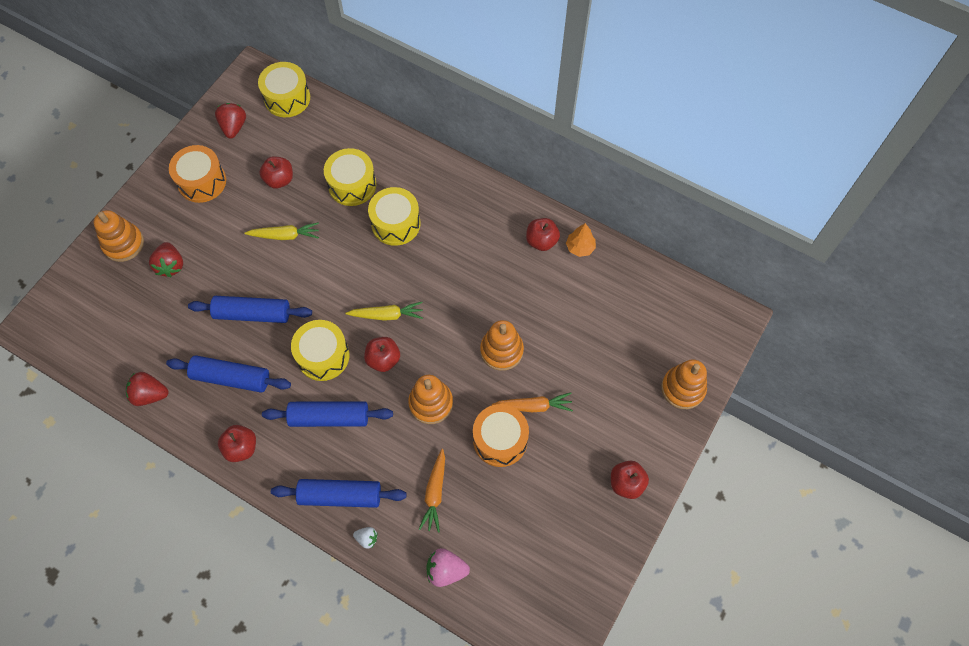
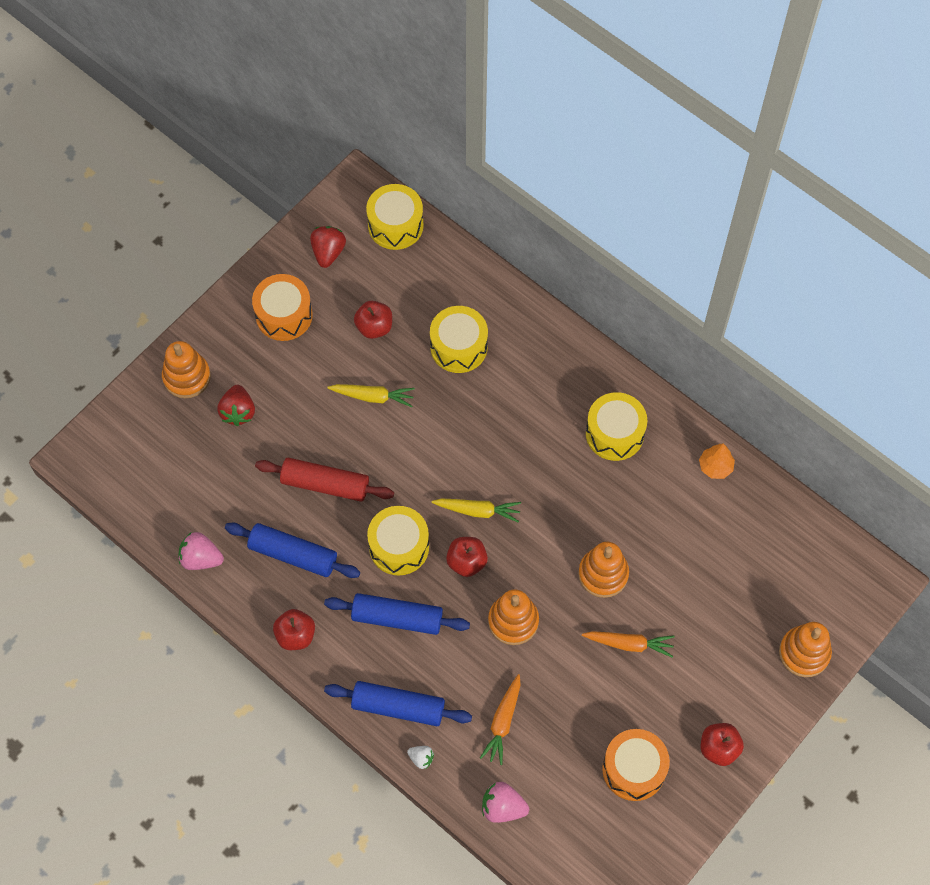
camera: 10 degrees right, 0 degrees up
red strawberry [126,372,169,406] -> pink strawberry [179,532,224,570]
blue rolling pin [188,296,312,323] -> red rolling pin [255,458,394,502]
yellow drum [368,187,420,246] -> yellow drum moved to [586,392,647,461]
orange drum [473,404,529,467] -> orange drum moved to [602,729,670,801]
red apple [526,218,560,251] -> none

